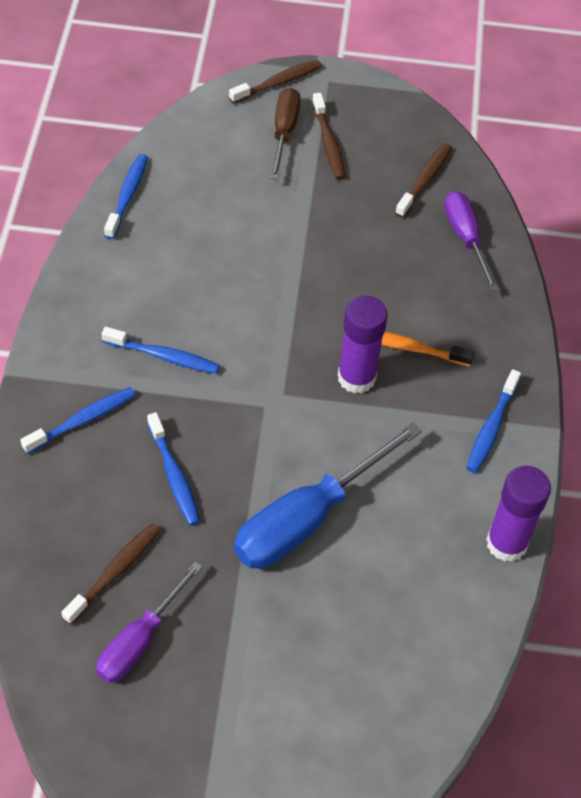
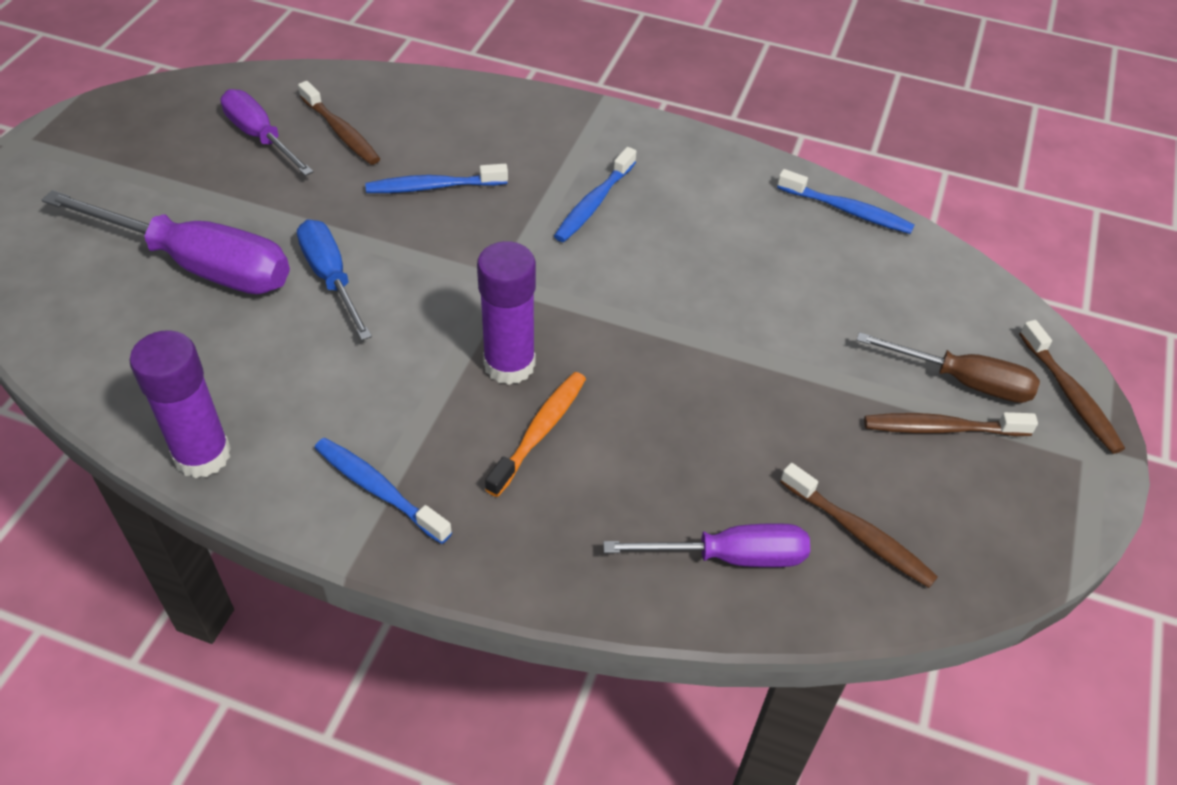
camera: 105 degrees right, 5 degrees down
blue toothbrush [20,387,136,454] -> none
blue screwdriver [234,422,422,569] -> blue screwdriver [297,220,372,340], size x0.61
none -> purple screwdriver [42,190,290,294]

